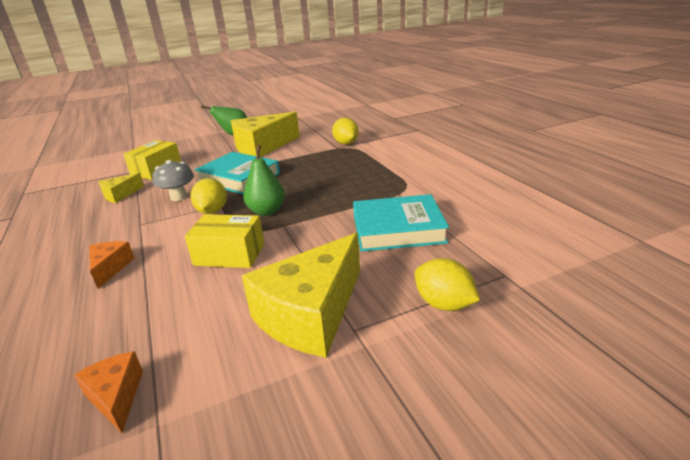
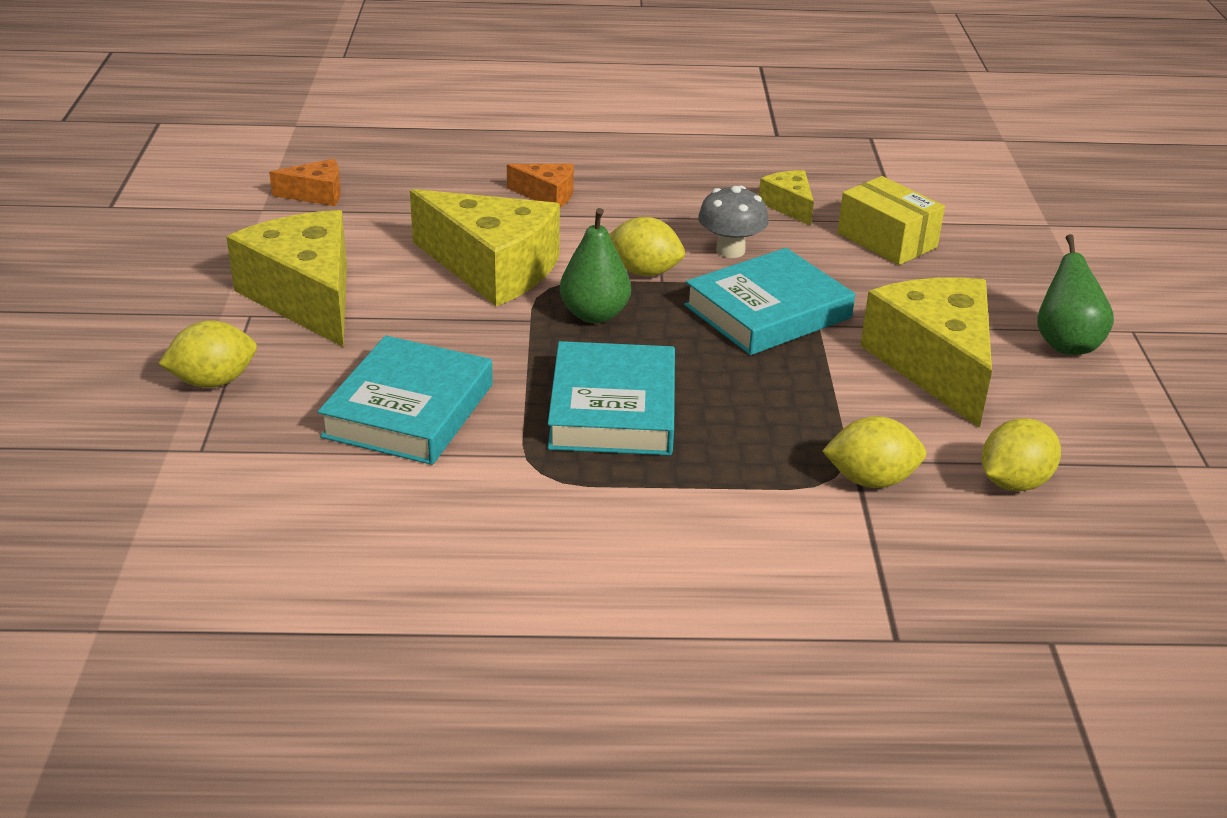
camera: 110 degrees right, 5 degrees up
yellow box [185,214,265,268] -> yellow cheese [410,189,560,306]
none -> turquoise book [548,341,675,455]
none -> yellow lemon [981,418,1061,491]

